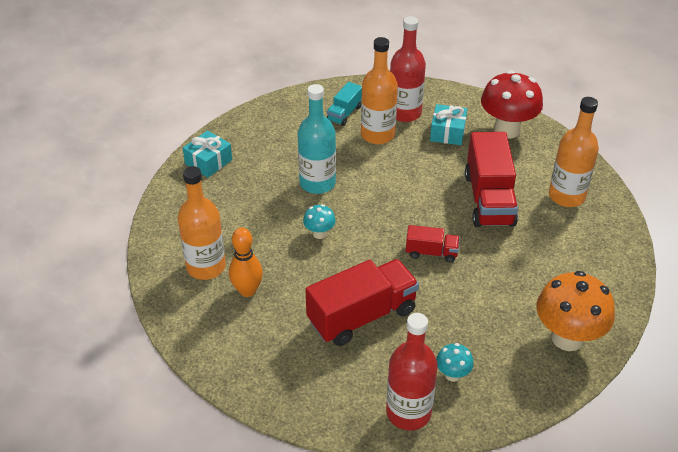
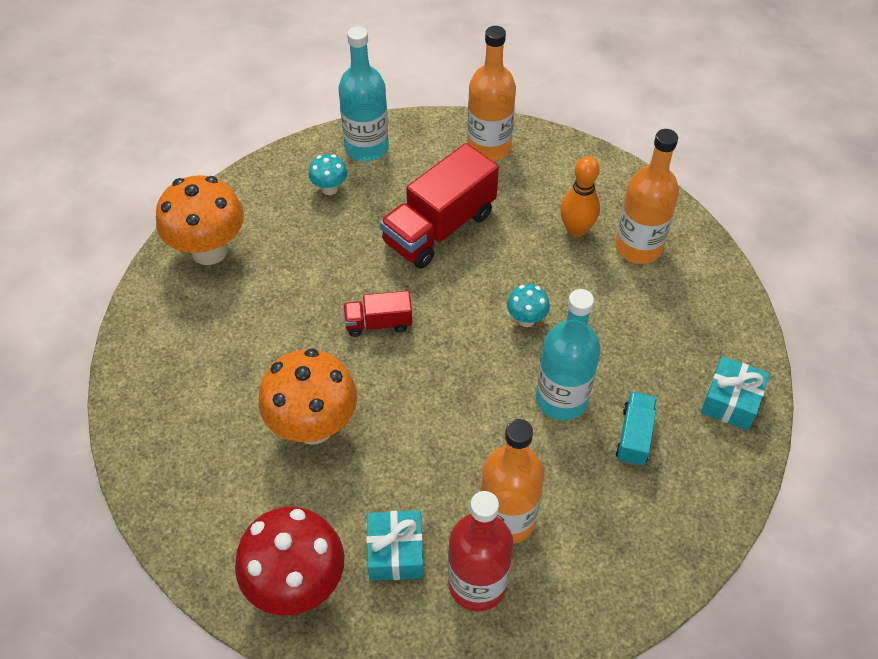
camera: 165 degrees right, 10 degrees up
turquoise truck [327,82,362,126] -> turquoise truck moved to [615,392,656,466]
red bottle [386,313,438,430] -> turquoise bottle [338,26,389,162]
red truck [465,132,518,227] -> orange mushroom [259,349,357,445]
orange bottle [549,97,599,207] -> orange bottle moved to [467,26,516,161]

